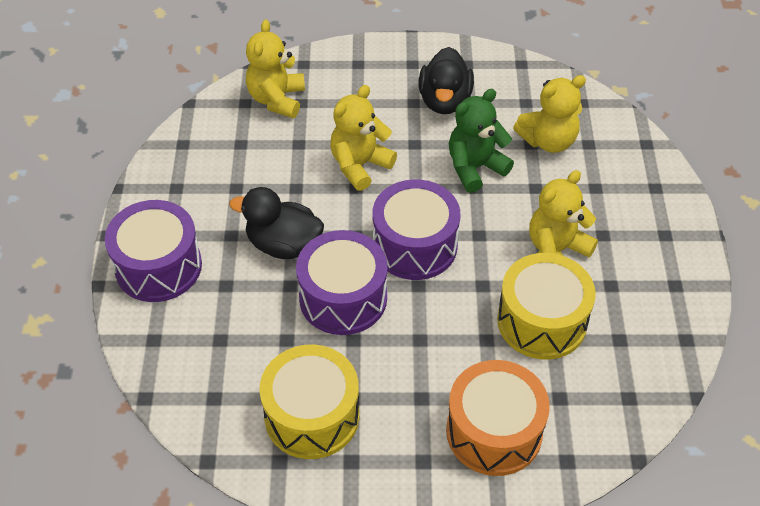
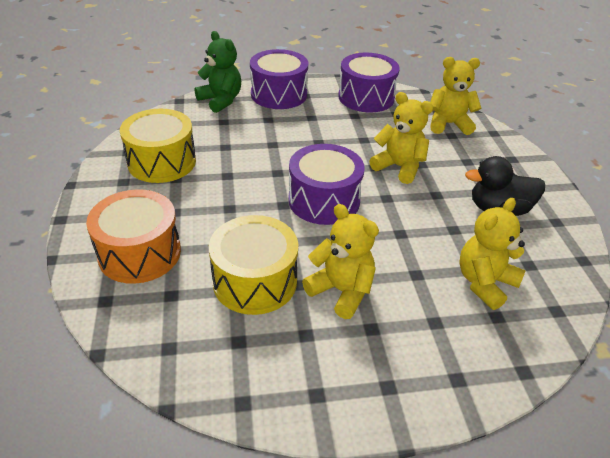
camera: 80 degrees right, 10 degrees down
black duck [229,187,324,259] -> none
purple drum [296,230,388,335] -> purple drum moved to [338,53,400,112]
green teddy bear [449,89,514,193] -> green teddy bear moved to [195,31,241,113]
yellow teddy bear [513,75,586,153] -> yellow teddy bear turned 75 degrees clockwise [459,198,525,310]

